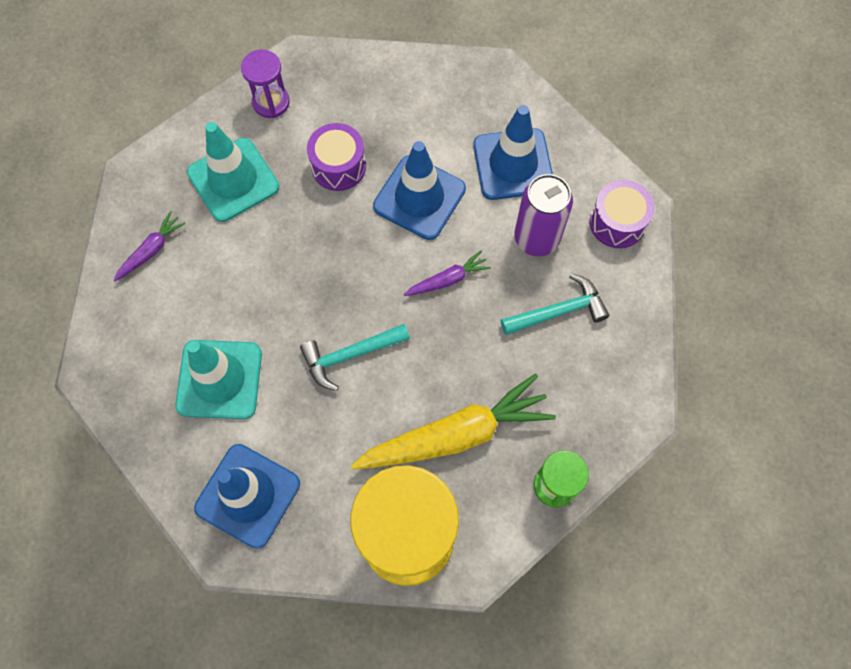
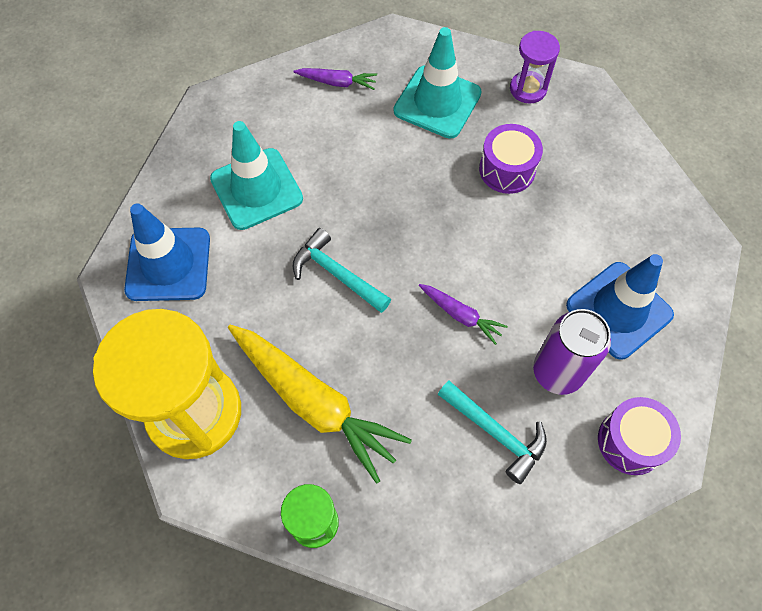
camera: 60 degrees right, 5 degrees down
blue traffic cone [373,141,466,240] -> none

